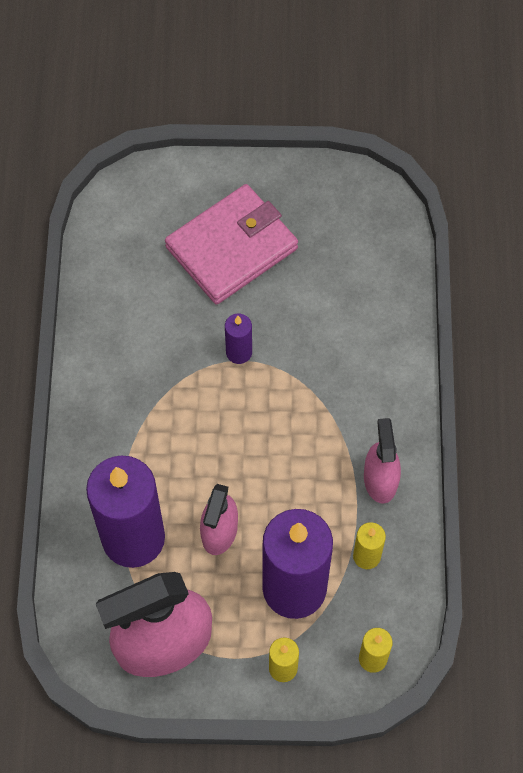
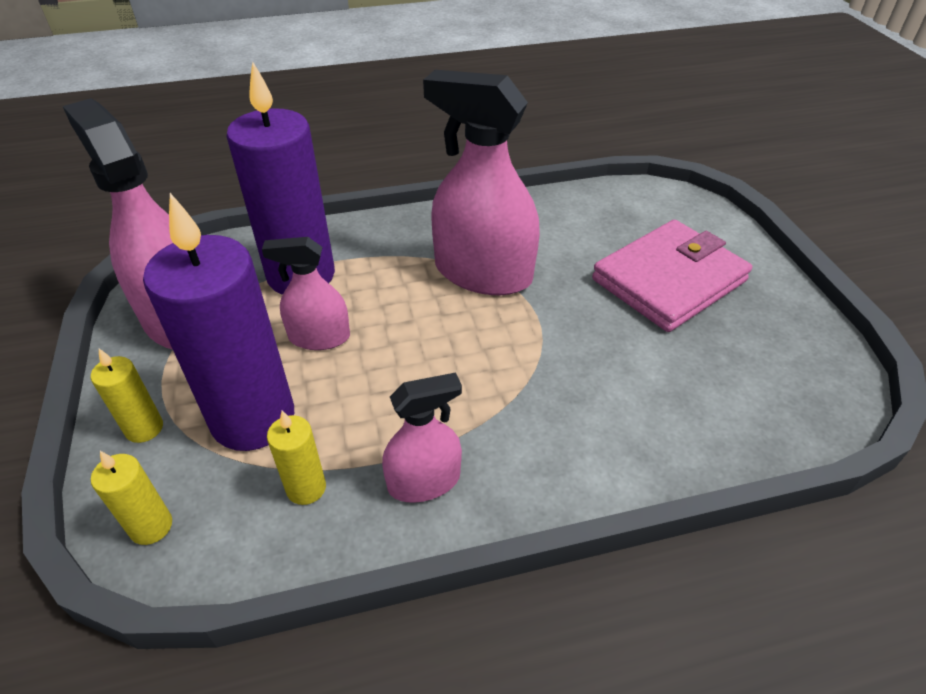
camera: 75 degrees right, 20 degrees down
pink wallet [165,184,298,305] -> pink wallet turned 75 degrees counterclockwise [592,220,752,332]
purple candle [225,314,252,364] -> none
none -> pink spray bottle [423,70,540,295]

